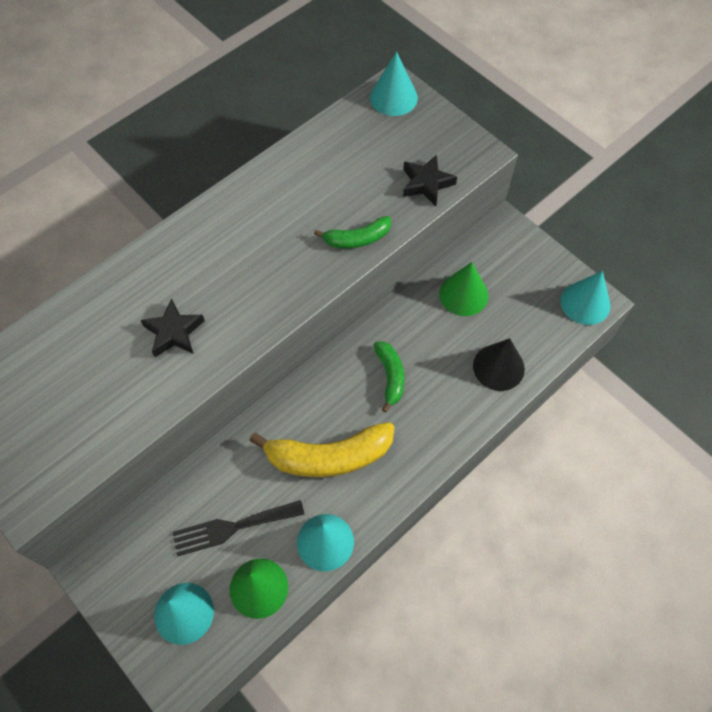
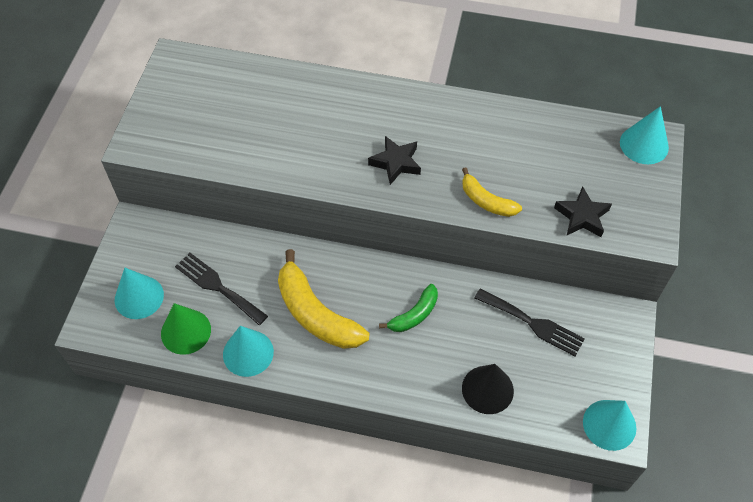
camera: 55 degrees right, 5 degrees down
black star [140,298,205,357] -> black star moved to [368,136,421,185]
green banana [314,216,391,249] -> yellow banana [462,168,522,217]
green cone [439,262,488,316] -> black fork [474,288,585,356]

